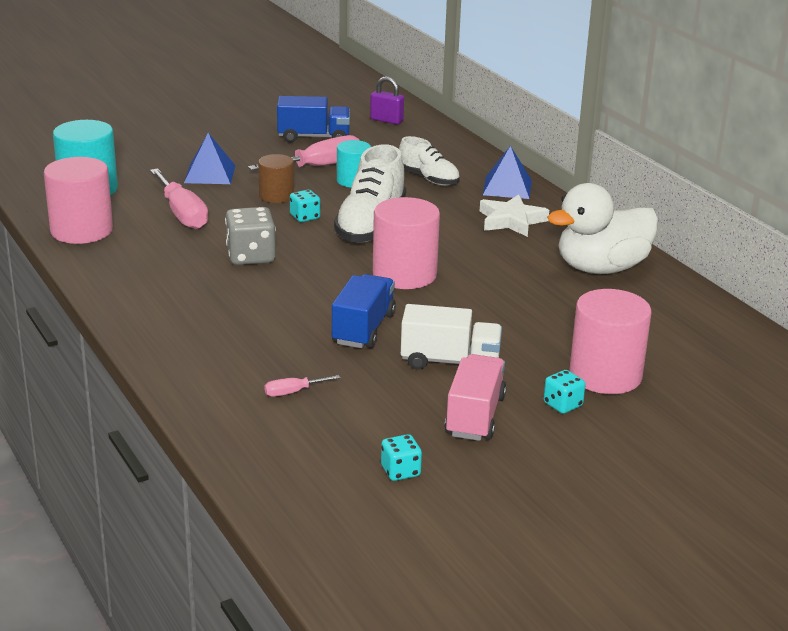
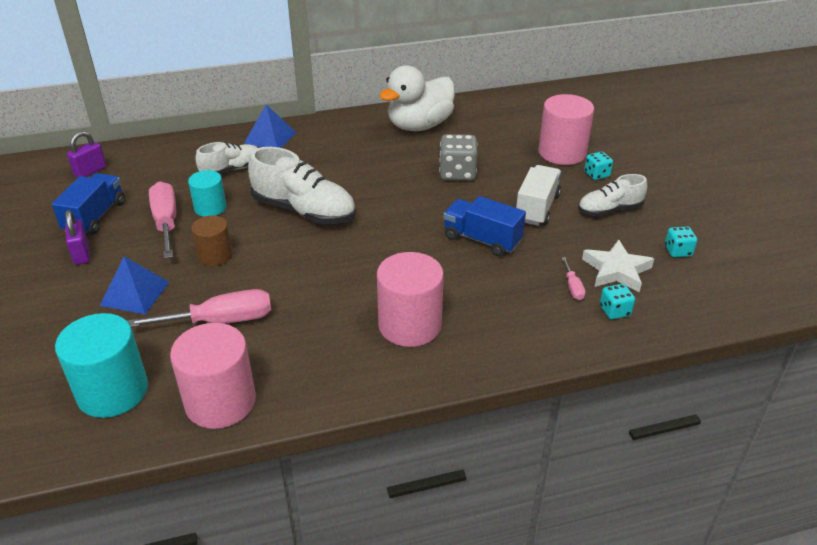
camera: 75 degrees left, 10 degrees up
grey dice [225,207,276,265] -> grey dice moved to [439,134,478,181]
turquoise dice [290,190,320,222] -> turquoise dice moved to [600,284,635,319]
pink cylinder [373,197,440,289] -> pink cylinder moved to [377,252,444,347]
pink truck [444,354,507,441] -> white shoe [578,174,647,216]
white star [479,195,549,237] -> white star moved to [582,240,654,292]
white duck [547,183,658,274] -> white duck turned 60 degrees clockwise [379,65,455,131]
none -> purple padlock [65,210,90,265]

